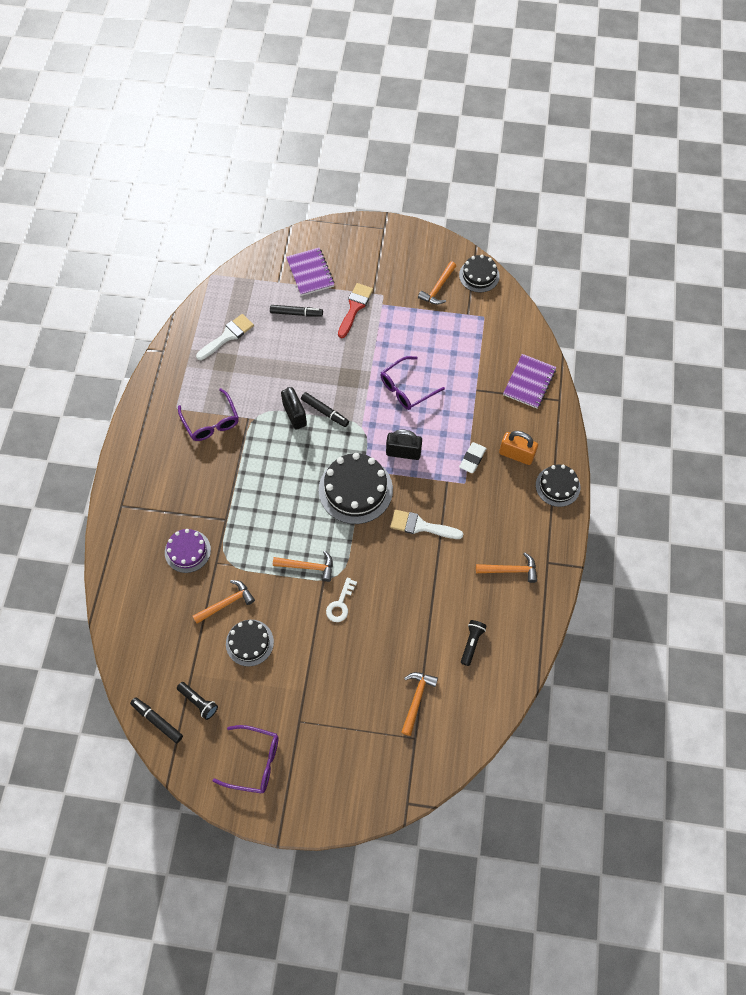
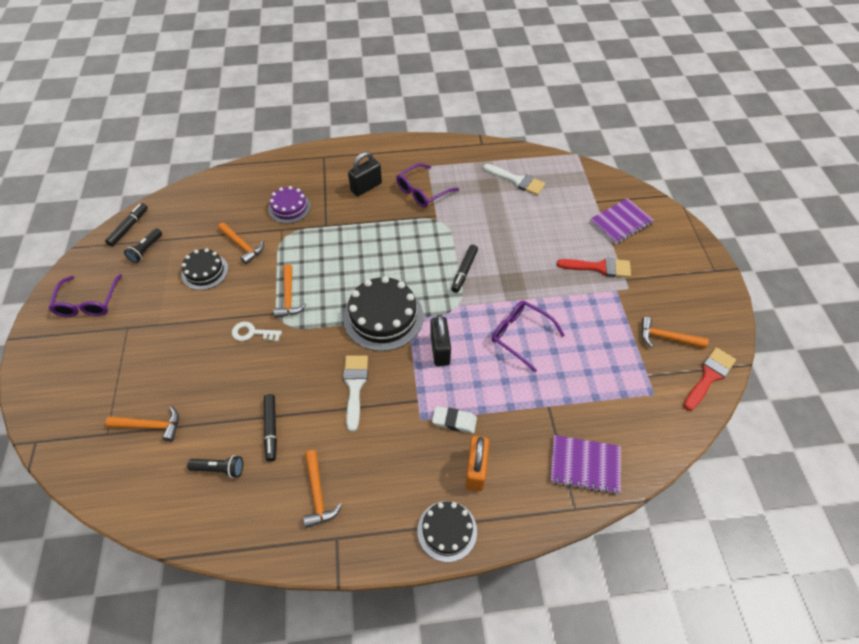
camera: 75 degrees right, 10 degrees down
black marker [270,305,323,317] -> black marker moved to [264,394,277,462]
black padlock [281,387,307,430] -> black padlock moved to [348,152,382,196]
black cake [459,255,500,292] -> red brush [683,347,736,411]

